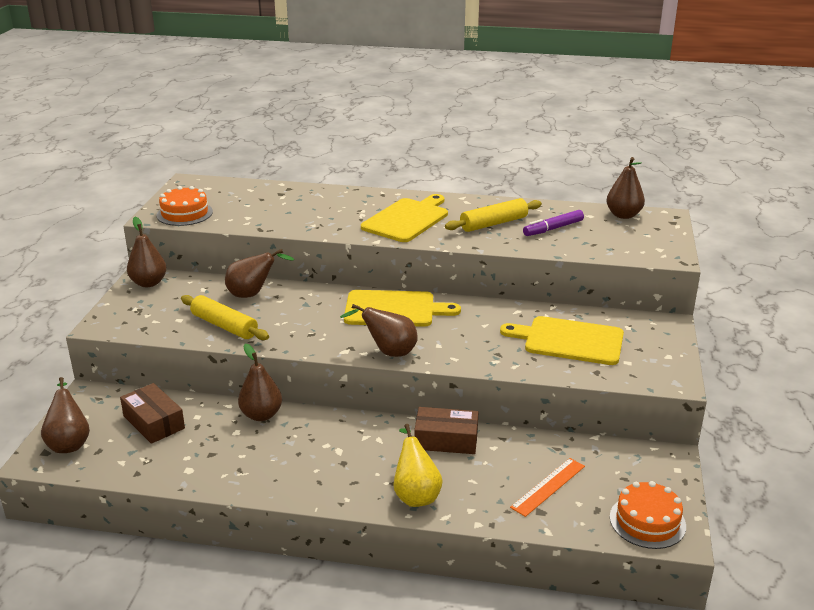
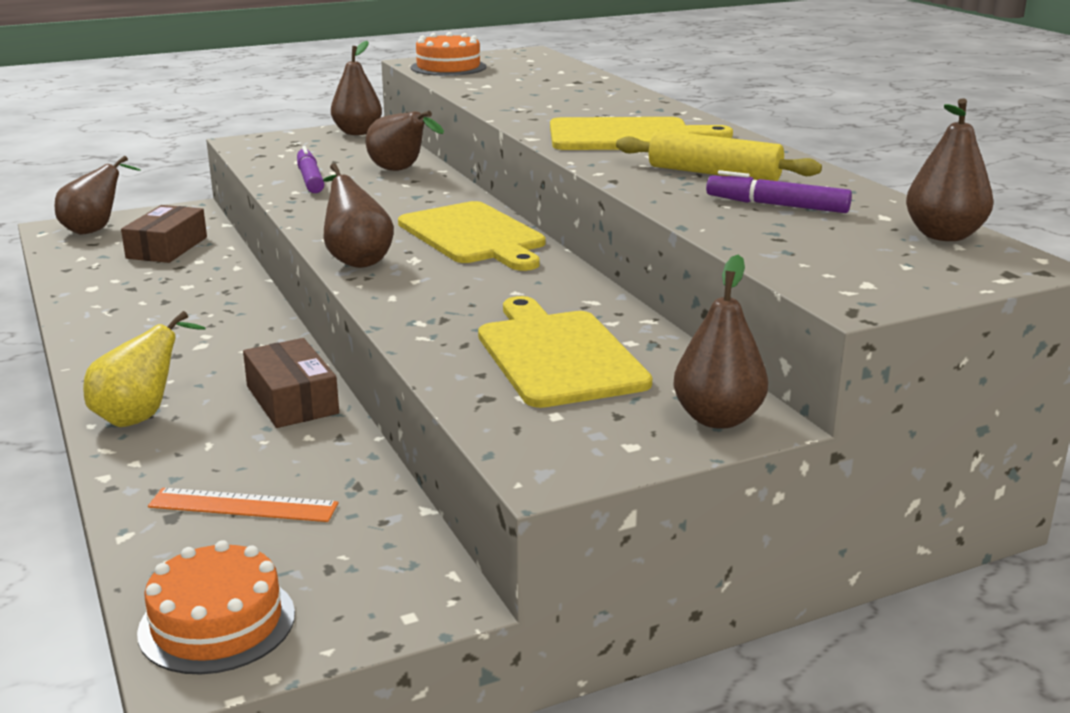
camera: 55 degrees right, 5 degrees down
yellow rolling pin [181,295,269,340] -> purple marker [297,146,324,193]
brown pear [238,344,282,421] -> brown pear moved to [673,255,768,429]

